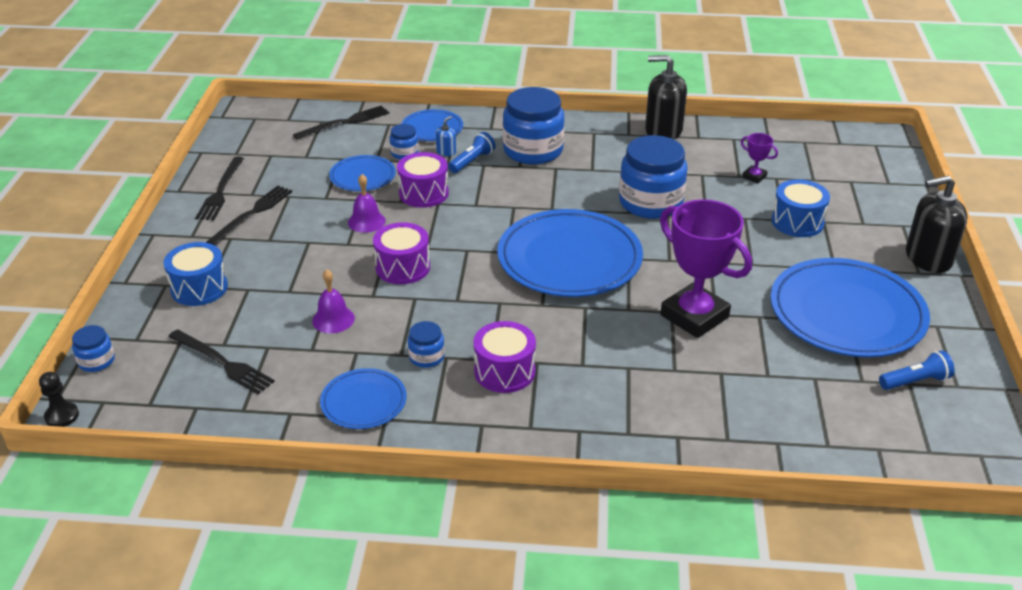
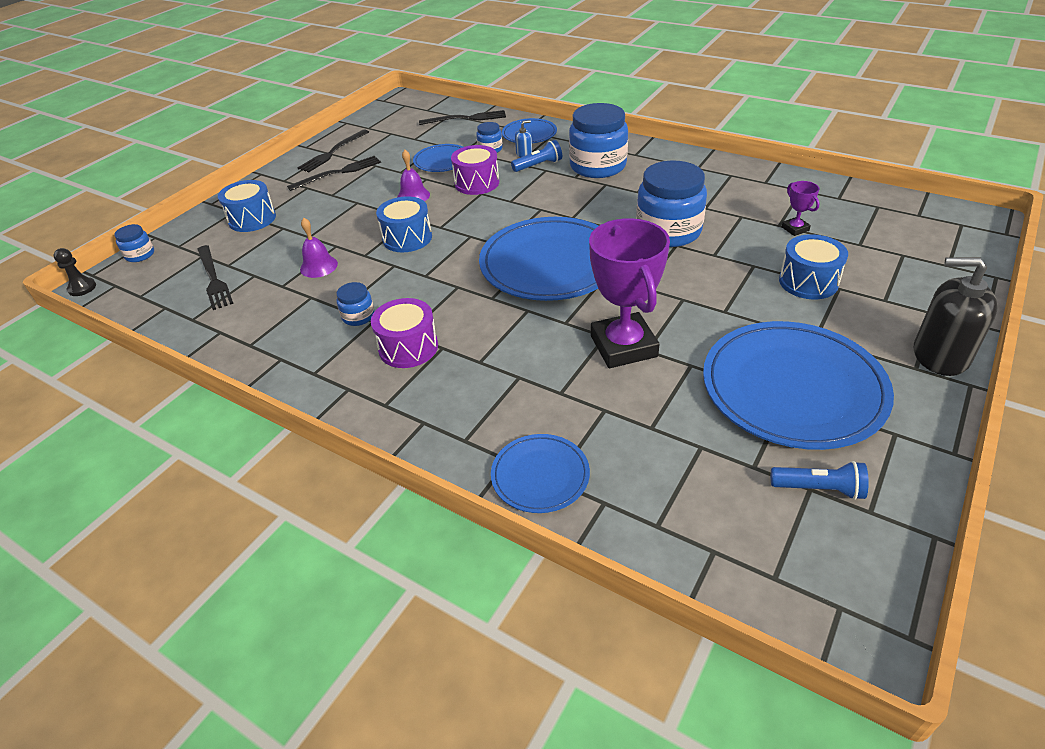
camera: 30 degrees right, 5 degrees up
blue plate [320,368,407,429] -> blue plate moved to [491,434,590,513]
purple drum [373,222,430,284] -> blue drum [376,196,432,252]
black soap dispenser [645,55,687,139] -> none

